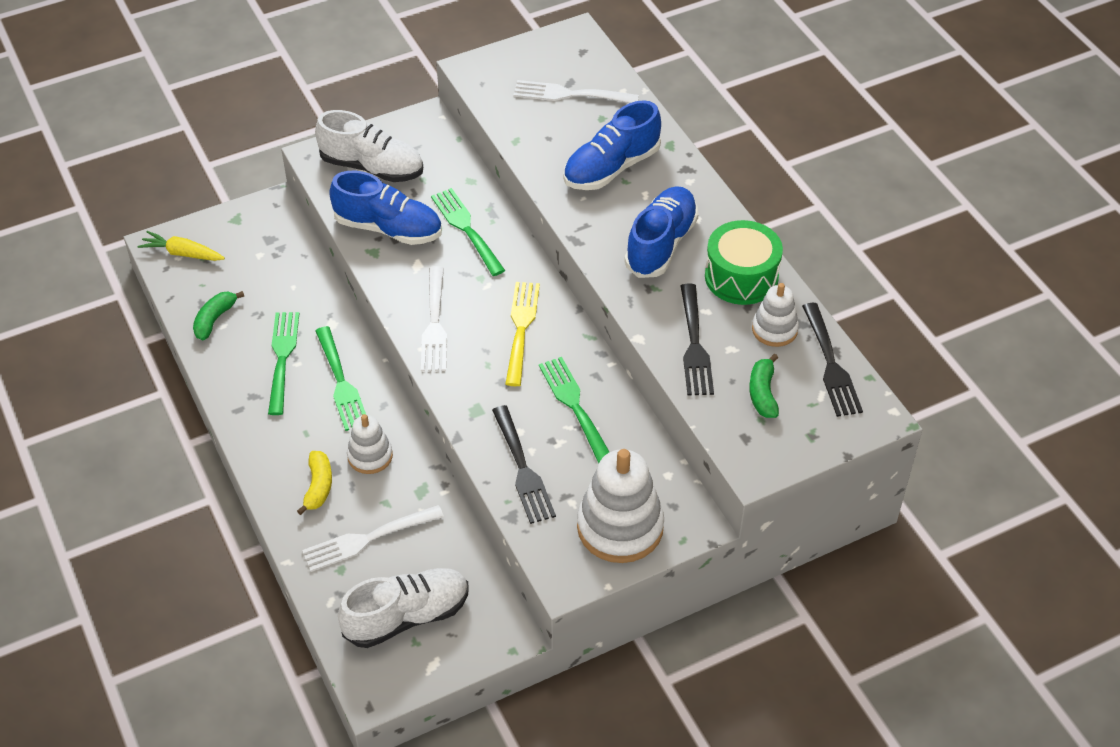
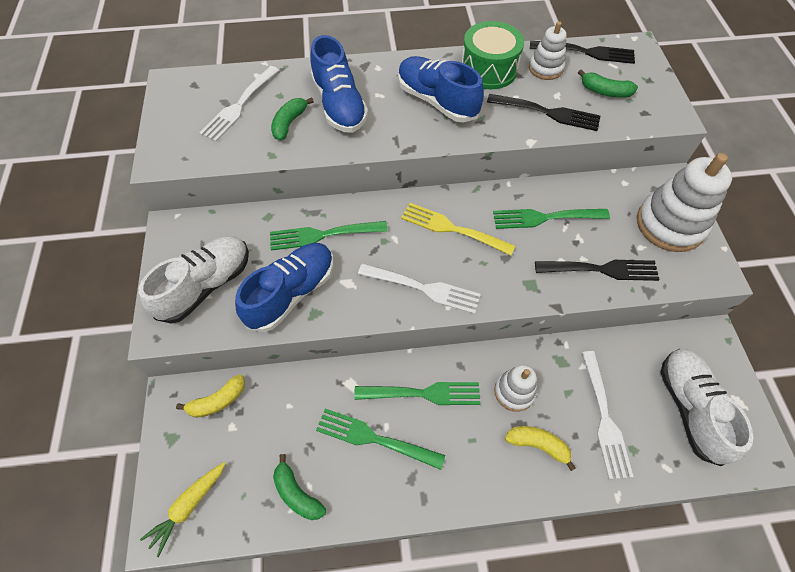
camera: 70 degrees left, 10 degrees up
none -> yellow banana [176,374,245,418]
none -> green banana [271,98,314,141]

